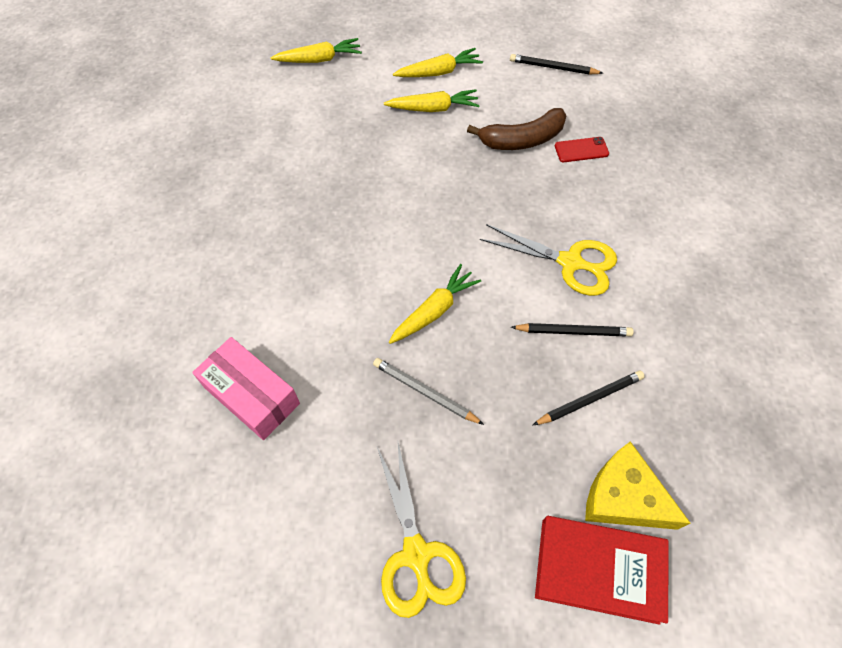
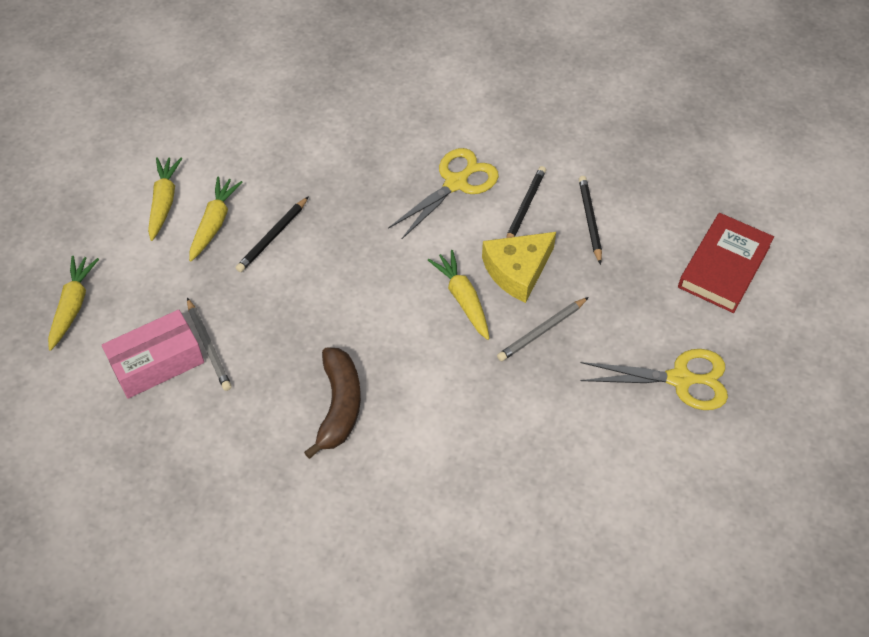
camera: 70 degrees left, 5 degrees down
pink box [192,337,300,440] -> pink box moved to [102,310,204,399]
brown banana [467,108,567,150] -> brown banana moved to [304,347,361,459]
black pencil [510,54,603,74] -> black pencil moved to [236,196,309,272]
red phone [555,137,609,162] -> none
yellow cheese [585,441,690,530] -> yellow cheese moved to [482,232,556,303]
none -> grey pencil [187,298,232,391]

